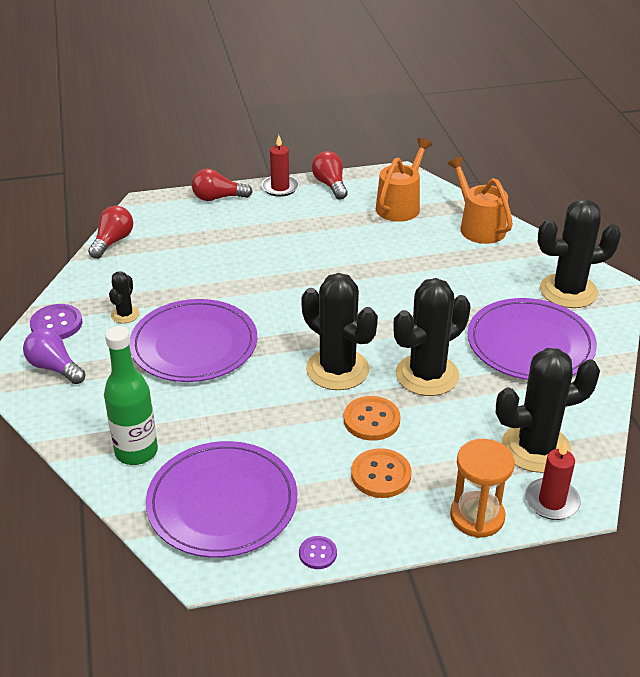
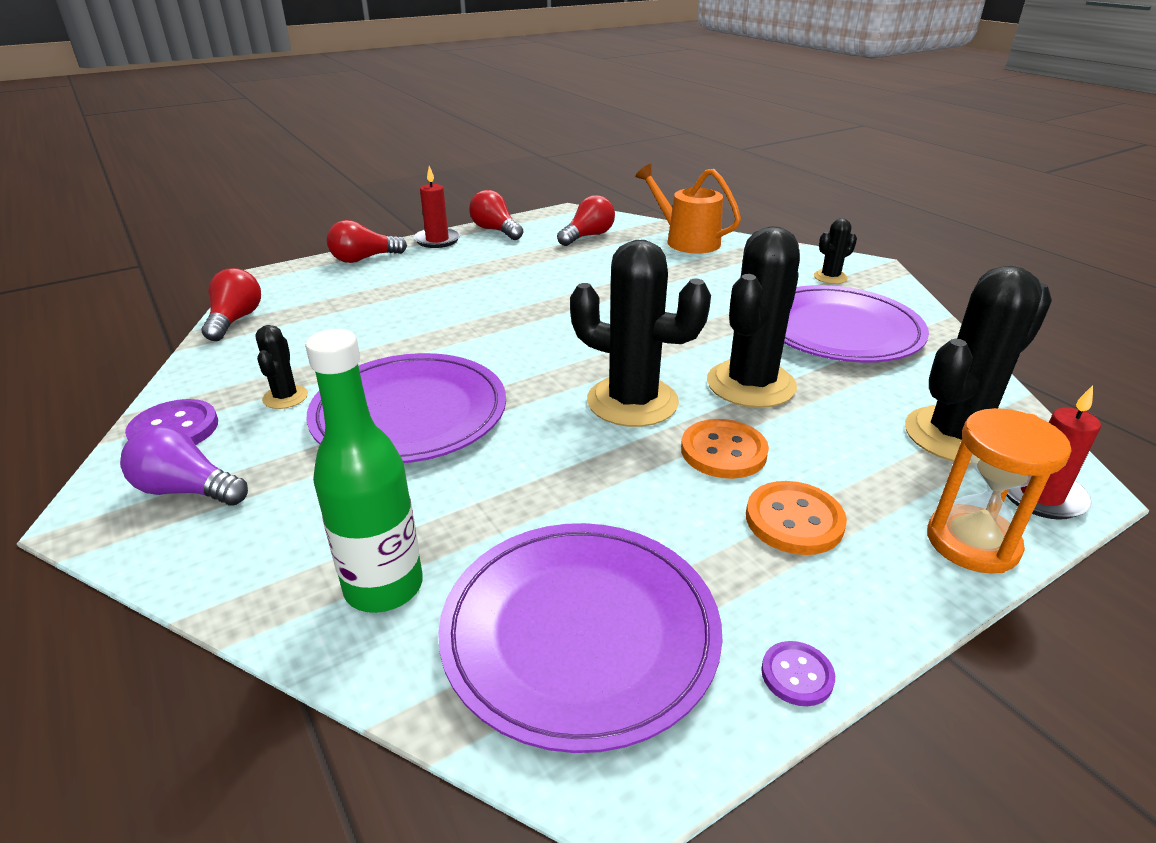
camera: 20 degrees left, 5 degrees down
orange watering can [376,138,433,222] -> red light bulb [557,195,615,246]
black cactus [538,199,621,308] -> black cactus [814,218,857,284], size x0.48

